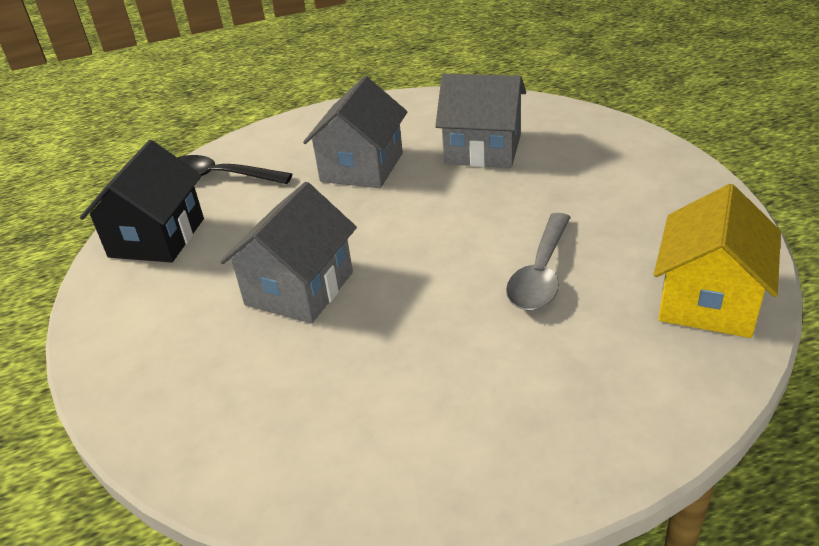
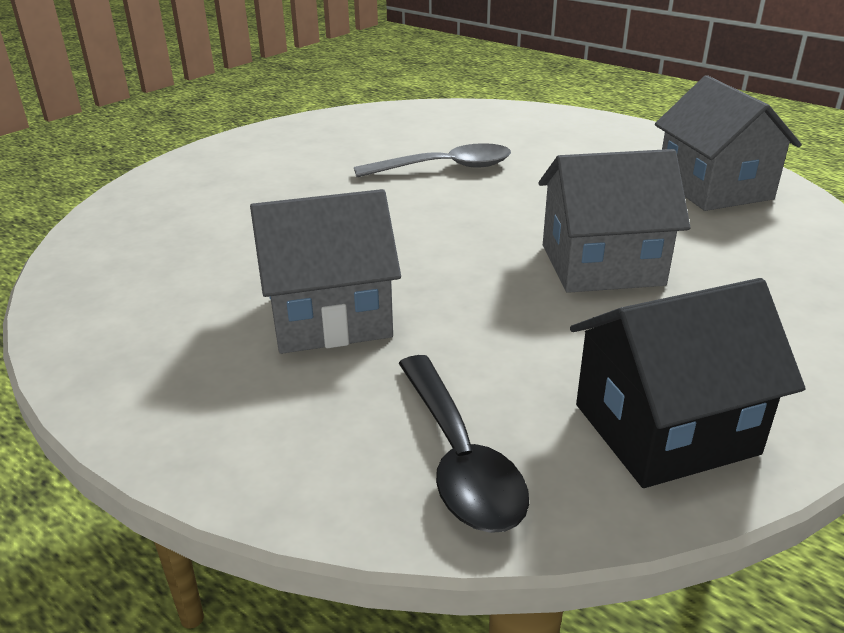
camera: 125 degrees left, 5 degrees down
grey house [435,74,526,168] -> grey house moved to [655,75,802,211]
yellow house [654,184,781,338] -> none

